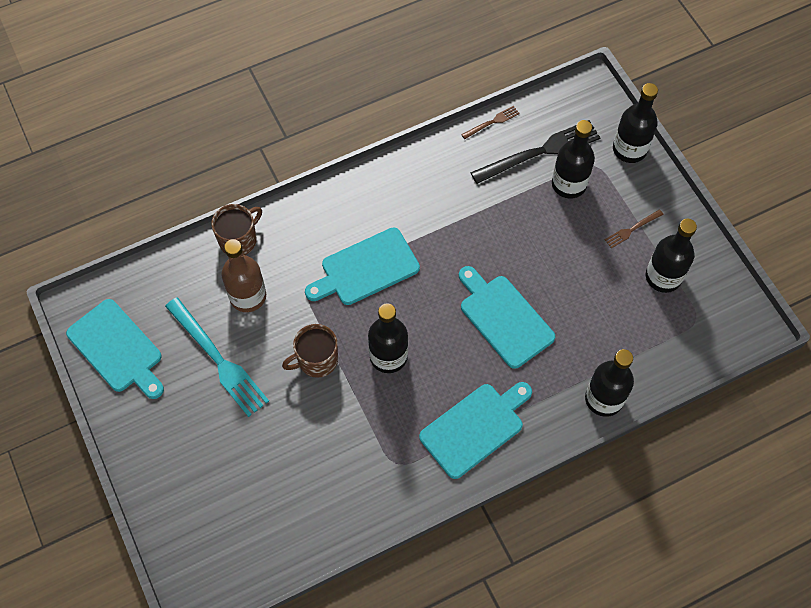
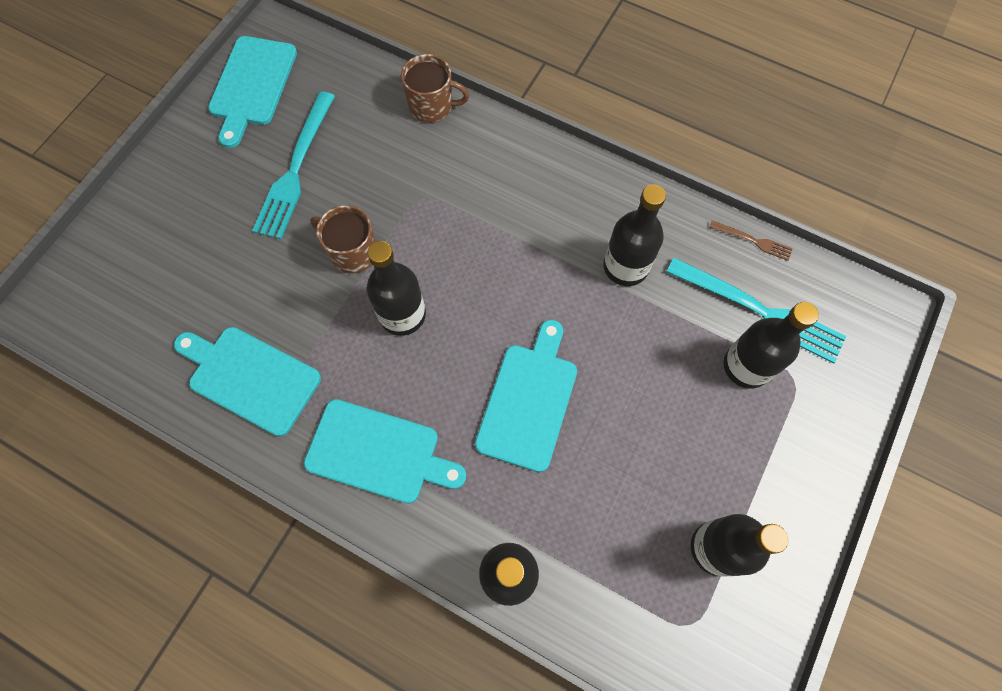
camera: 55 degrees right, 5 degrees up
brown bottle [221,239,266,312] -> none
turquoise cutting board [305,228,420,305] -> turquoise cutting board moved to [174,327,321,436]
black fork [471,120,601,184] -> turquoise fork [666,257,846,364]
brown fork [605,209,664,248] -> none
black bottle [613,83,658,163] -> black bottle moved to [603,184,666,286]

